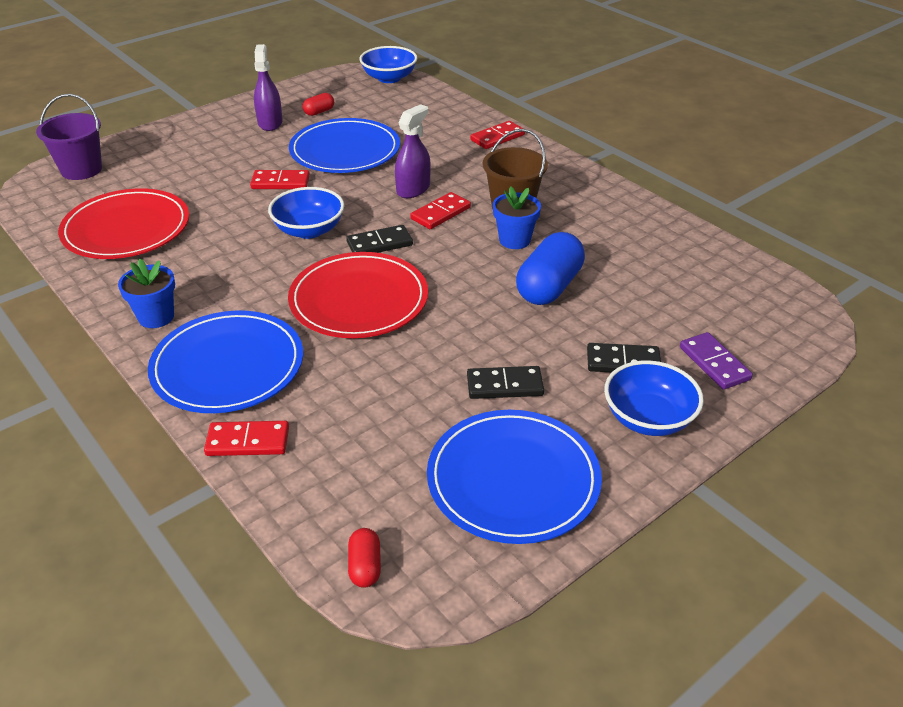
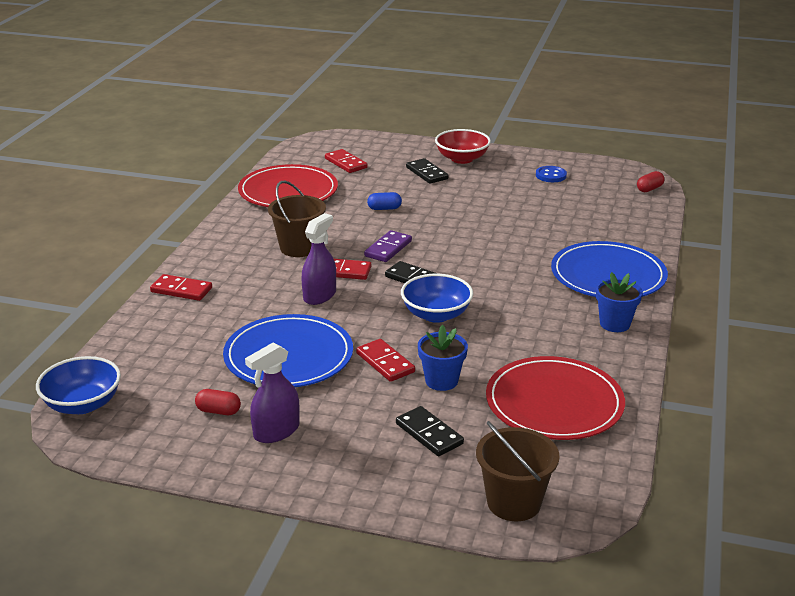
camera: 125 degrees left, 10 degrees down
purple bucket [36,94,102,180] -> brown bucket [476,421,560,521]
red domino [204,421,289,456] -> red domino moved to [325,149,368,173]
red plate [288,252,428,338] -> red plate moved to [238,164,338,207]
purple spray bottle [395,104,431,198] -> purple spray bottle turned 120 degrees clockwise [301,213,336,305]
blue plate [427,410,602,544] -> blue button [536,166,567,182]
black domino [467,366,544,399] -> black domino moved to [396,406,464,456]
blue flower pot [493,187,541,249] -> blue flower pot moved to [418,325,468,391]
blue capsule [516,232,585,305] -> blue capsule [367,192,402,210], size x0.48
blue bowl [604,360,704,436] -> red bowl [435,129,491,164]
purple domino [680,332,753,390] -> purple domino moved to [364,230,412,262]

